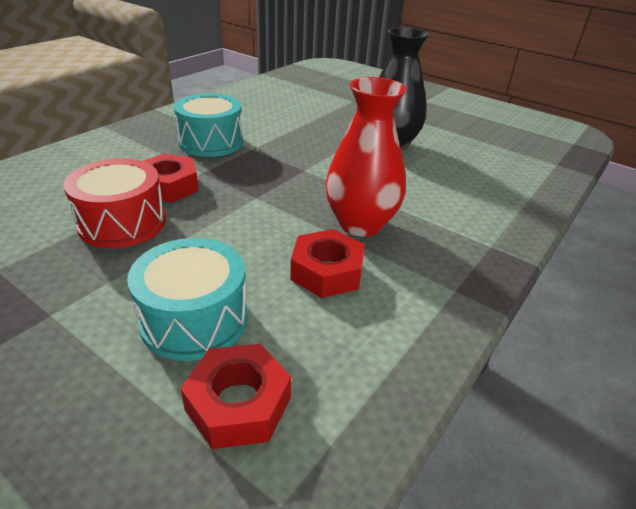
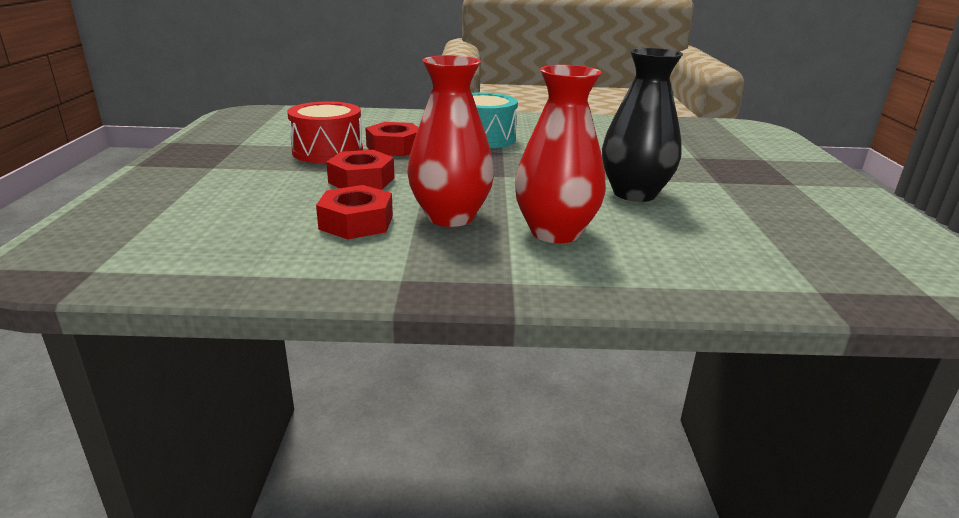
camera: 55 degrees right, 10 degrees down
turquoise drum [127,238,248,361] -> none
red nut [180,344,291,449] -> red nut moved to [326,150,395,190]
none -> red vase [515,65,606,243]

